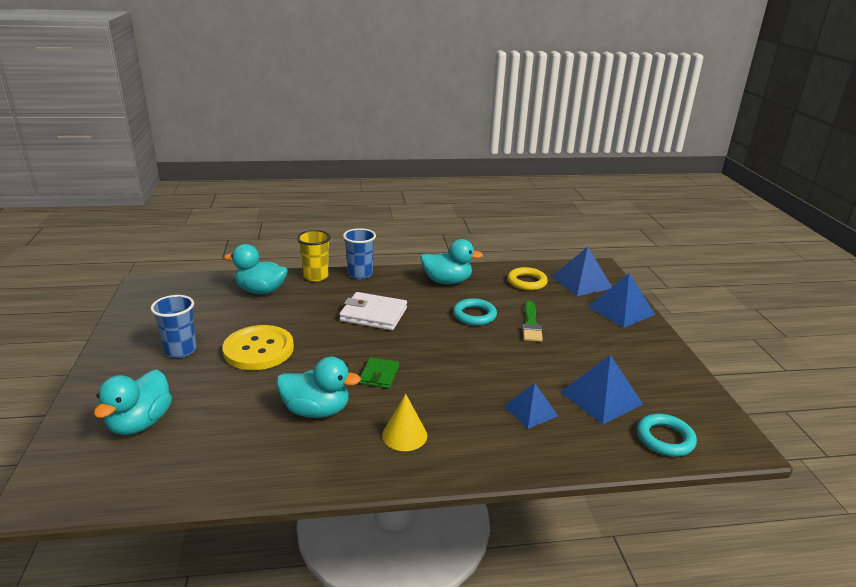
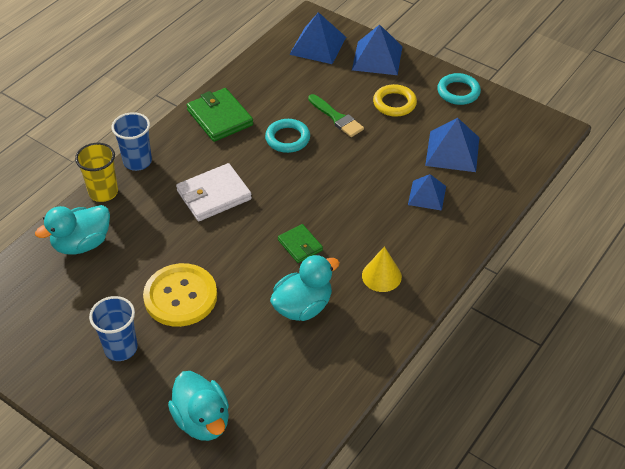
camera: 45 degrees left, 20 degrees up
turquoise duck [420,239,483,285] -> green wallet [187,88,253,142]
yellow ring [508,267,548,291] -> yellow ring moved to [373,84,417,117]
turquoise ring [637,414,697,457] -> turquoise ring moved to [437,73,481,105]

